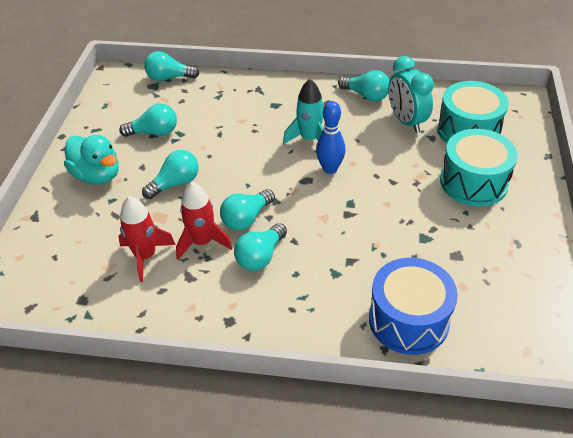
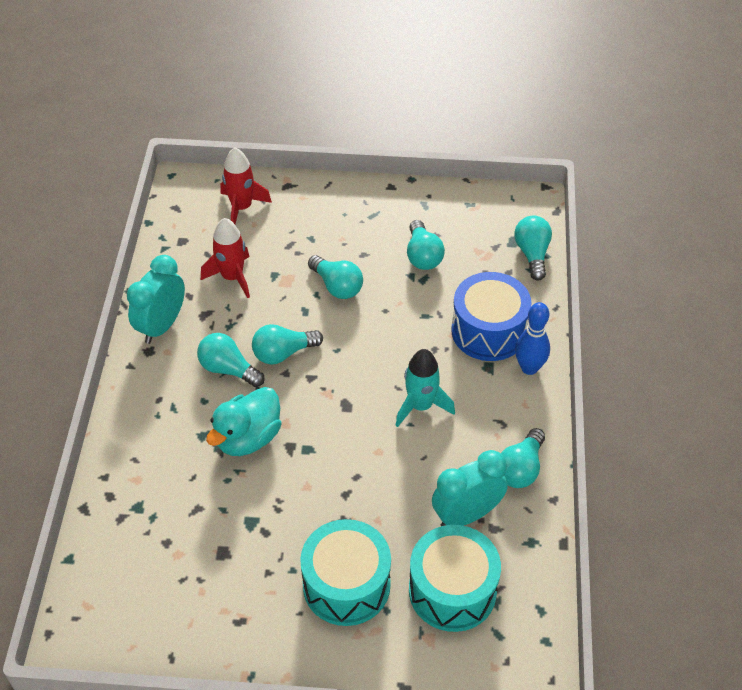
camera: 85 degrees right, 5 degrees up
turquoise duck [64,135,119,185] -> turquoise duck moved to [206,387,282,456]
red rocket [176,182,232,260] -> red rocket moved to [220,147,272,224]
turquoise light bulb [220,189,275,230] -> turquoise light bulb turned 60 degrees counterclockwise [252,324,323,365]
blue bowling pin [316,101,346,174] -> blue bowling pin moved to [515,302,550,375]
blue drum [369,258,458,355] -> blue drum moved to [451,272,532,361]
none -> turquoise clock [127,255,185,344]

